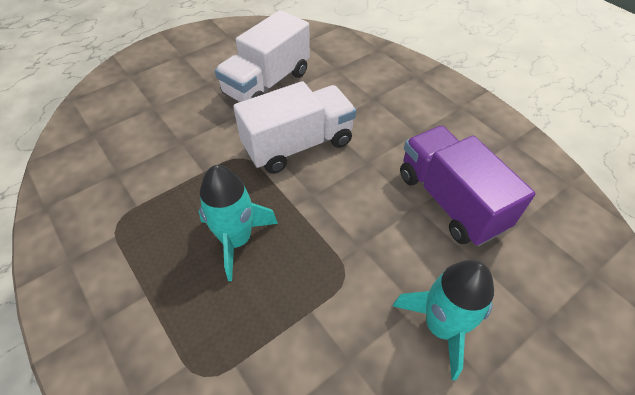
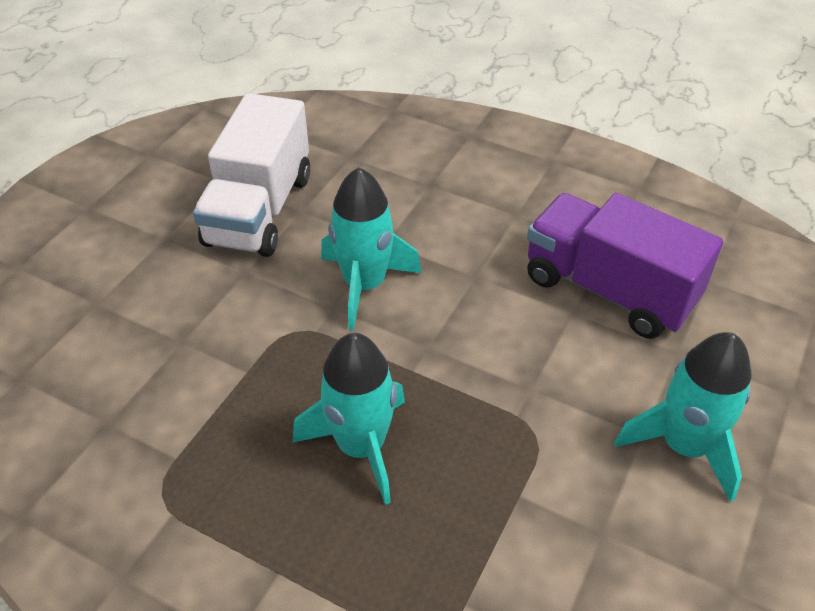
camera: 25 degrees left, 5 degrees down
white truck [233,81,356,174] -> turquoise rocket [321,167,422,330]

